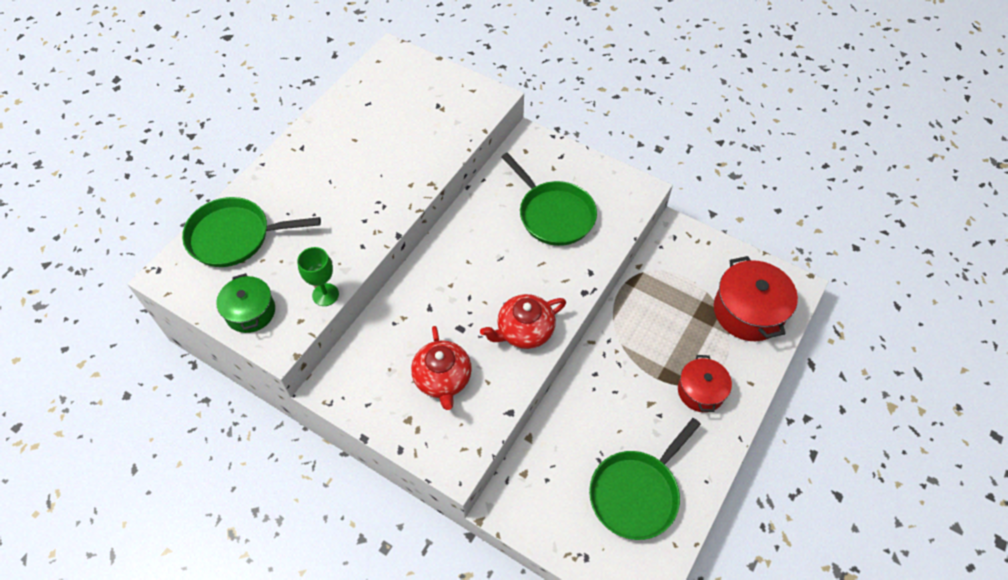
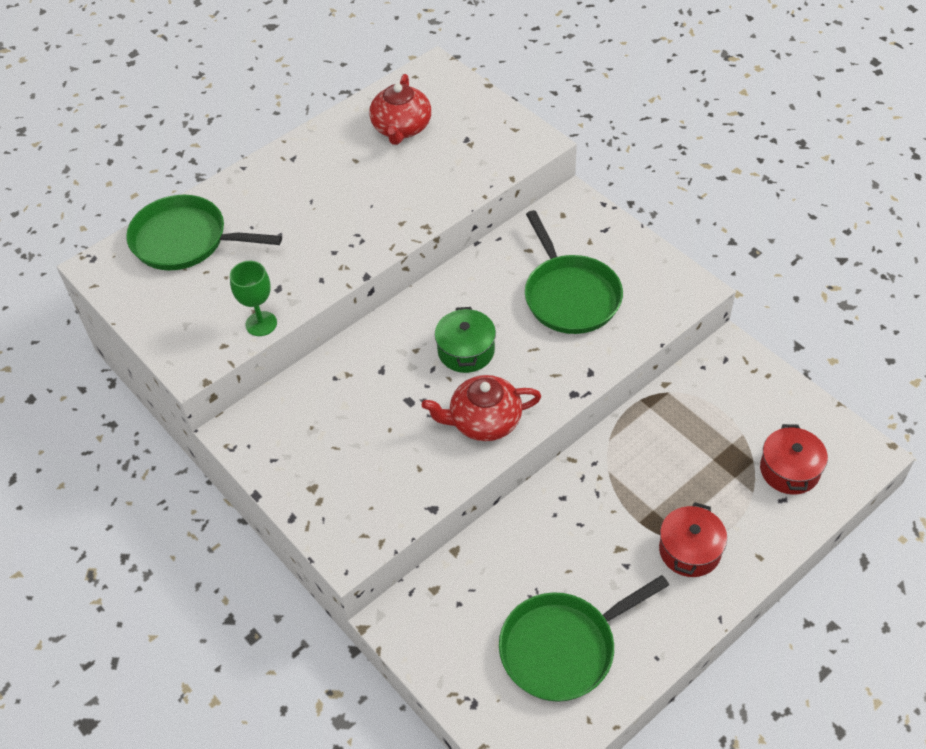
camera: 20 degrees right, 5 degrees down
green pot [216,273,275,333] -> green pot moved to [435,307,496,373]
red teapot [411,326,472,410] -> red teapot moved to [369,74,431,145]
red pot [714,256,798,341] -> red pot [760,424,828,495], size x0.63

